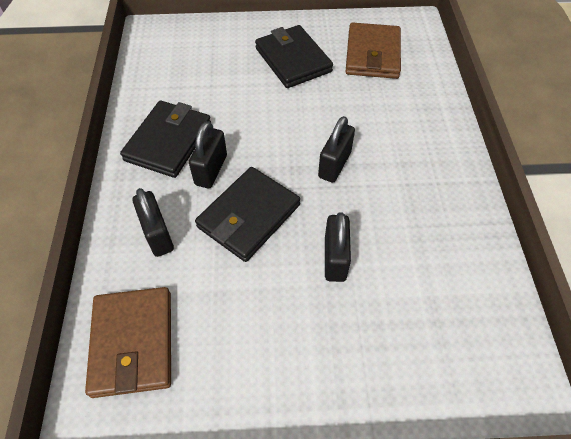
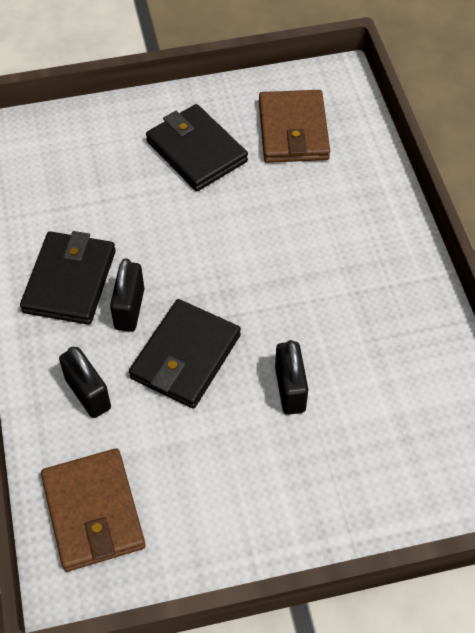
camera: 10 degrees left, 0 degrees up
black padlock [318,116,355,183] -> none

